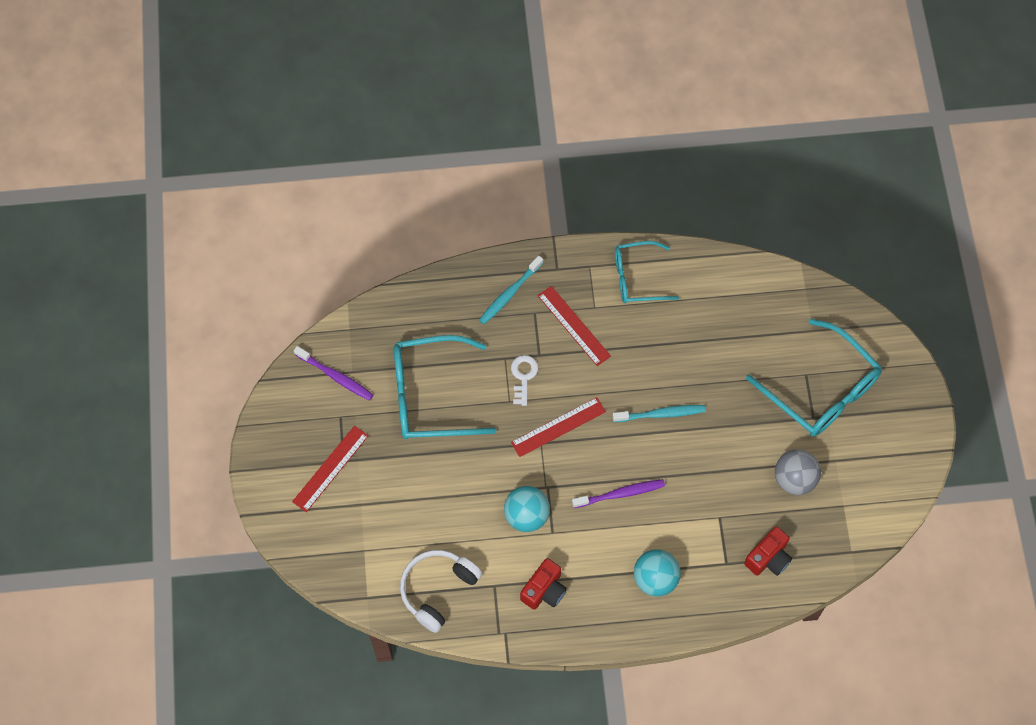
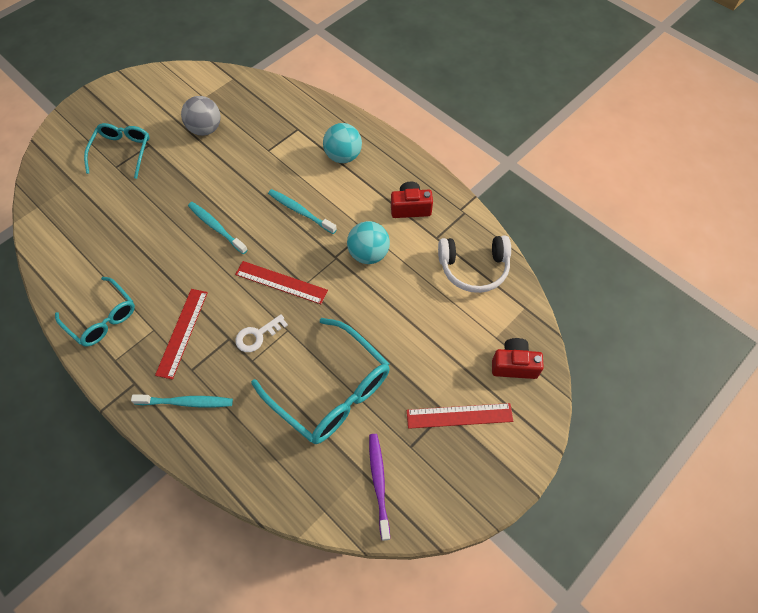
camera: 130 degrees left, 5 degrees down
purple toothbrush [572,479,665,508] -> turquoise toothbrush [268,189,337,234]
red camera [744,526,792,576] -> red camera moved to [492,338,544,379]
turquoise glasses [746,319,882,436] -> turquoise glasses [84,123,150,179], size x0.63

